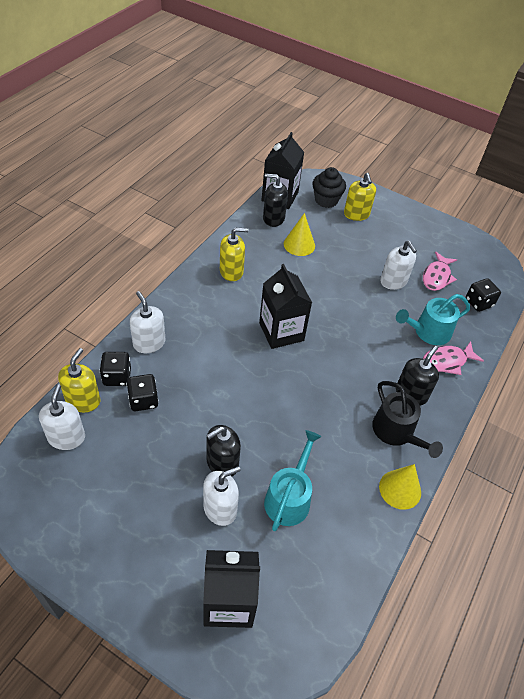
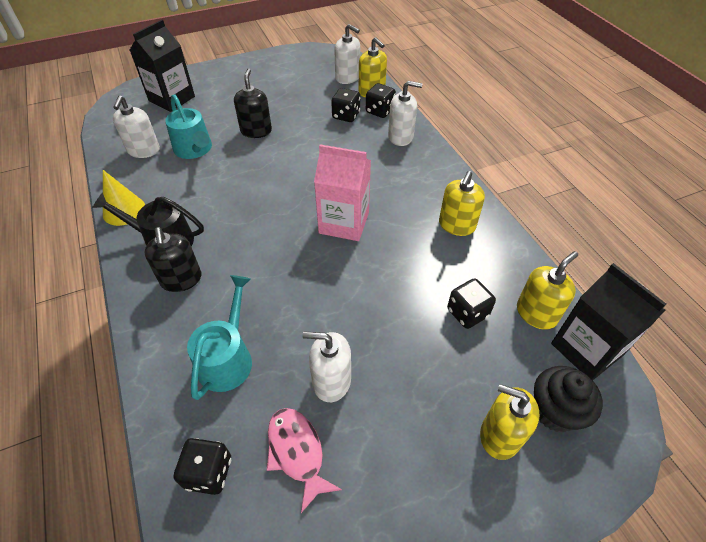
camera: 130 degrees right, 0 degrees up
white soap dispenser [203,466,240,526] -> white soap dispenser moved to [113,96,160,158]
black carton [259,264,312,349] -> pink carton [314,145,371,241]
black soap dispenser [263,174,288,227] -> yellow soap dispenser [517,251,578,330]
yellow cone [284,213,315,256] -> black dice [447,278,496,329]
pink fish [423,341,484,375] -> none

